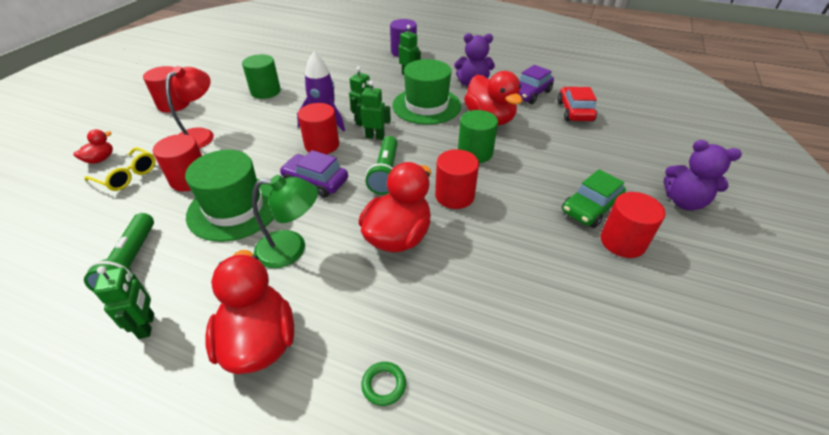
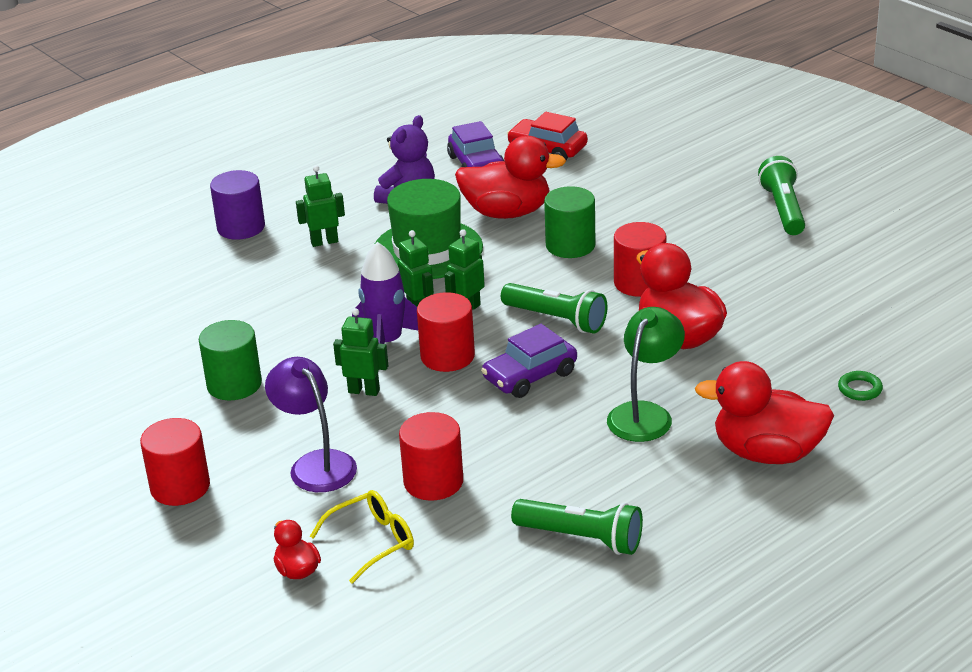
camera: 60 degrees left, 10 degrees down
green robot [94,266,154,339] -> green robot moved to [333,308,388,396]
red lamp [165,66,214,149] -> purple lamp [265,357,357,492]
green hat [185,150,274,242] -> none
green car [562,169,626,228] -> none
red cylinder [601,192,665,258] -> green flashlight [758,156,805,235]
purple teddy bear [664,140,742,211] -> none

